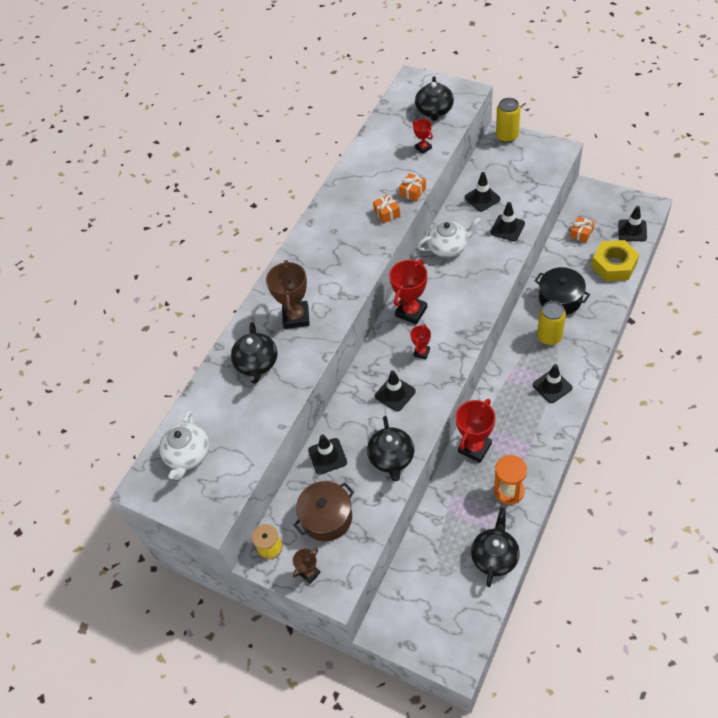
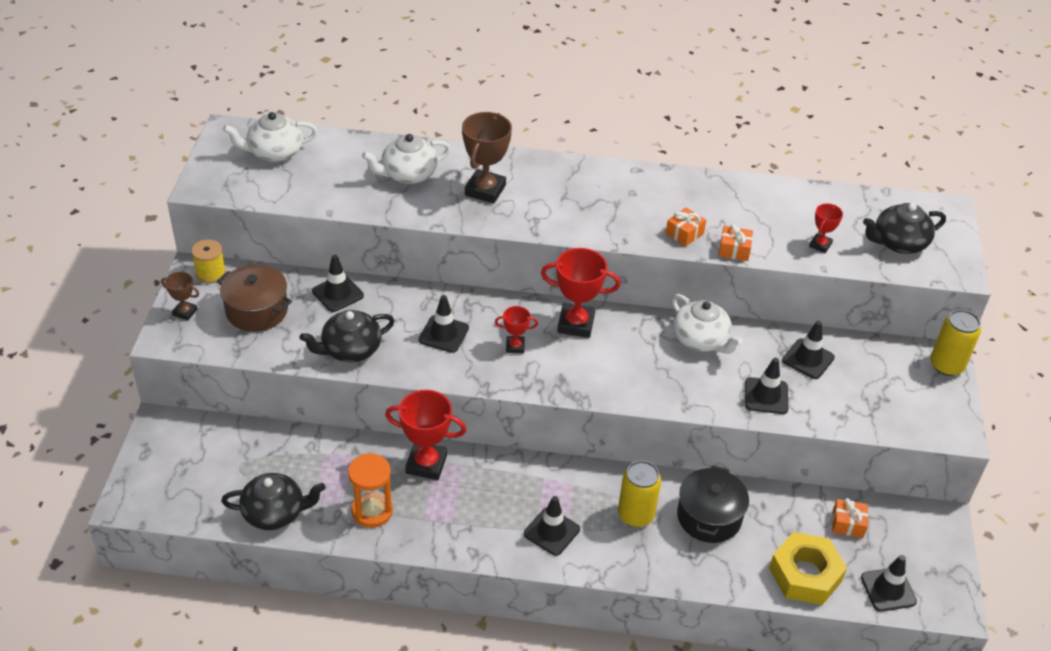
camera: 60 degrees right, 10 degrees down
black teapot [231,322,277,384] -> white teapot [362,134,451,184]
brown trophy [266,260,310,329] -> brown trophy turned 45 degrees counterclockwise [462,112,512,204]

